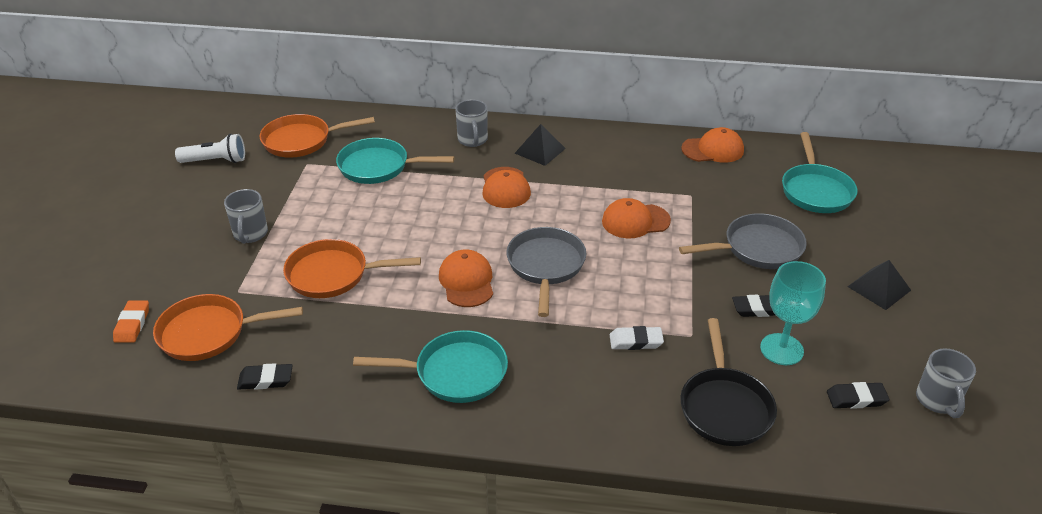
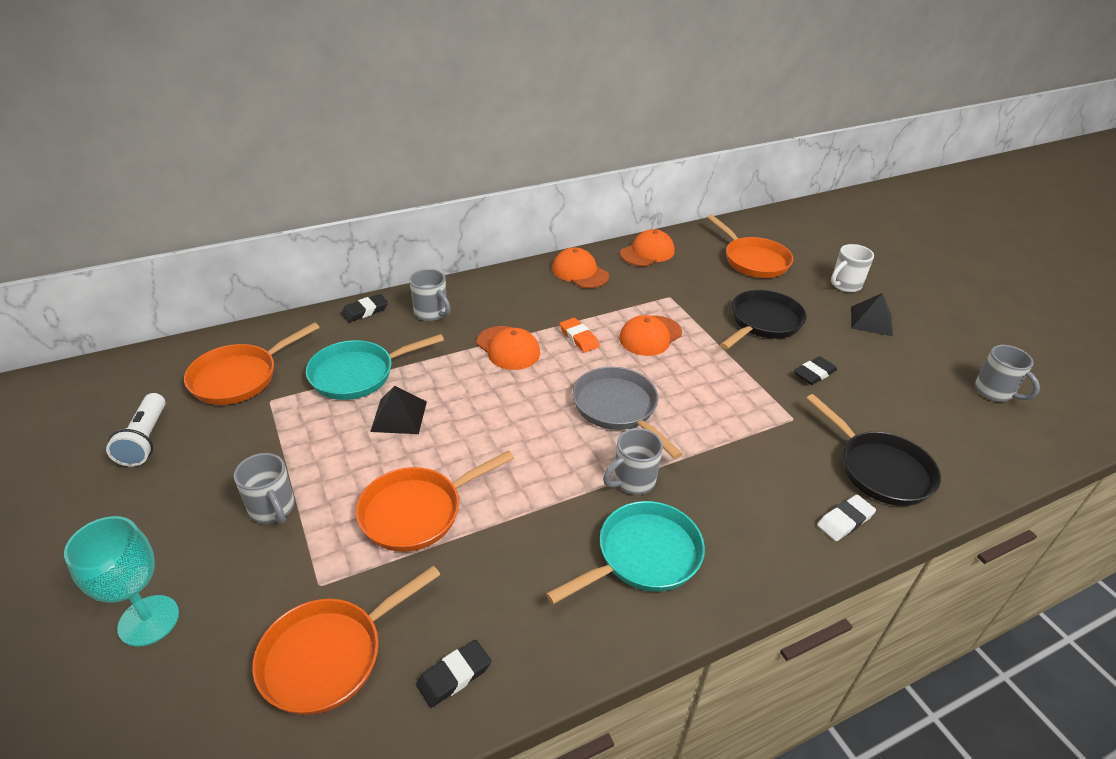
camera: 35 degrees left, 0 degrees up
orange eraser [113,301,149,343] -> orange eraser moved to [560,318,599,353]
white flashlight [175,134,245,163] -> white flashlight turned 120 degrees clockwise [106,393,166,467]
orange cap [439,249,493,307] -> orange cap moved to [552,247,609,288]
black pyramid [514,124,566,166] -> black pyramid moved to [370,386,427,434]
white eraser [610,326,664,350] -> white eraser moved to [817,495,876,541]
grey pan [679,213,807,269] -> black pan [720,290,807,349]
turquoise goblet [760,261,826,365] -> turquoise goblet moved to [64,516,179,646]
turquoise pan [782,132,858,213] -> orange pan [707,215,793,278]
black eraser [827,382,890,409] -> black eraser moved to [341,294,388,322]
none -> grey mug [603,428,663,495]
none -> white mug [831,244,874,292]

